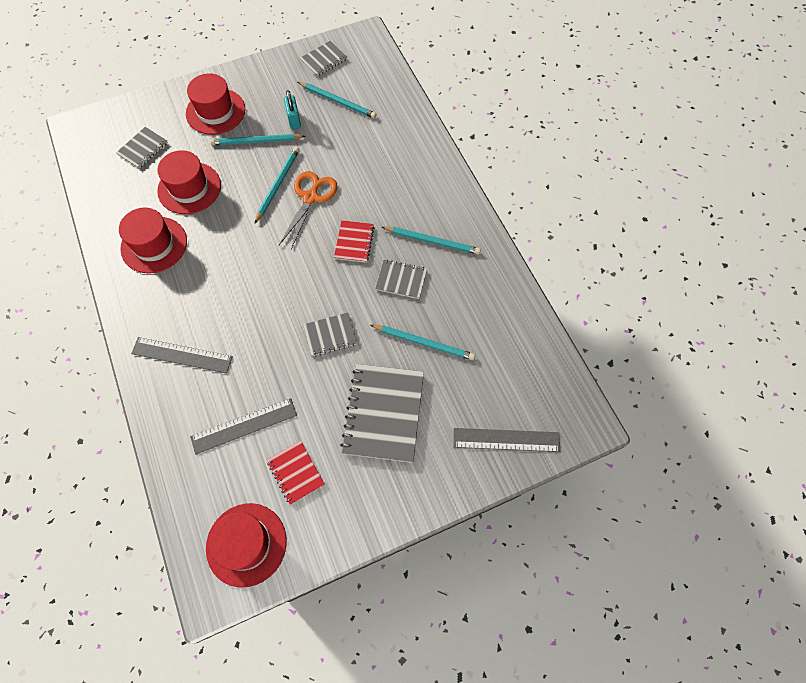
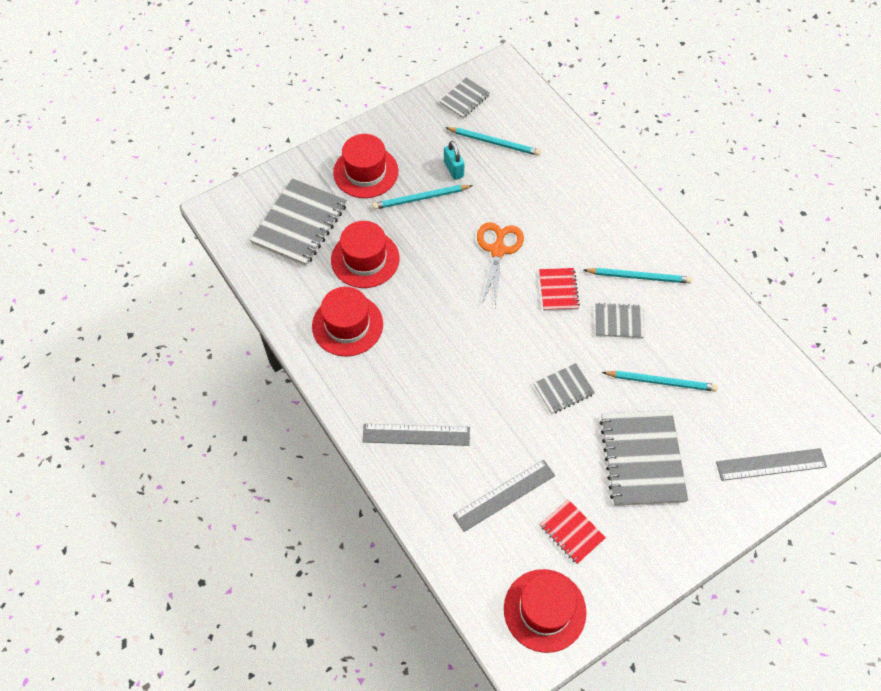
camera: 10 degrees left, 5 degrees down
grey notebook [116,127,168,169] -> grey notebook [250,178,347,266], size x1.87
turquoise pencil [255,147,300,223] -> none

